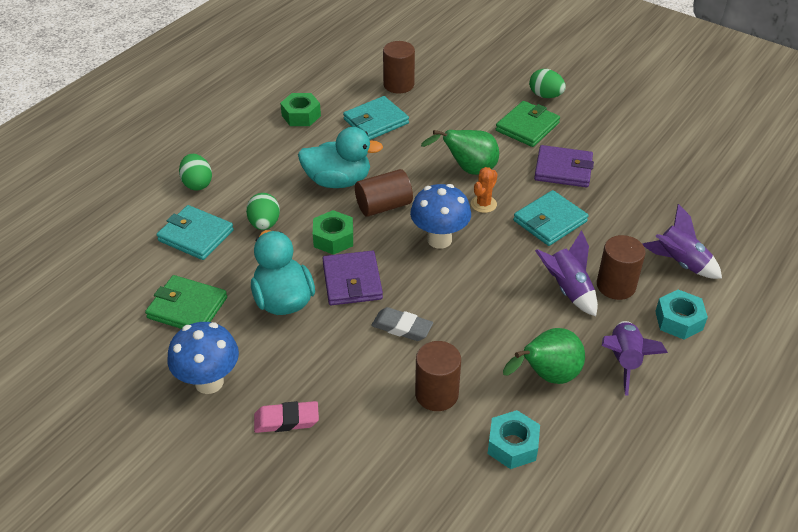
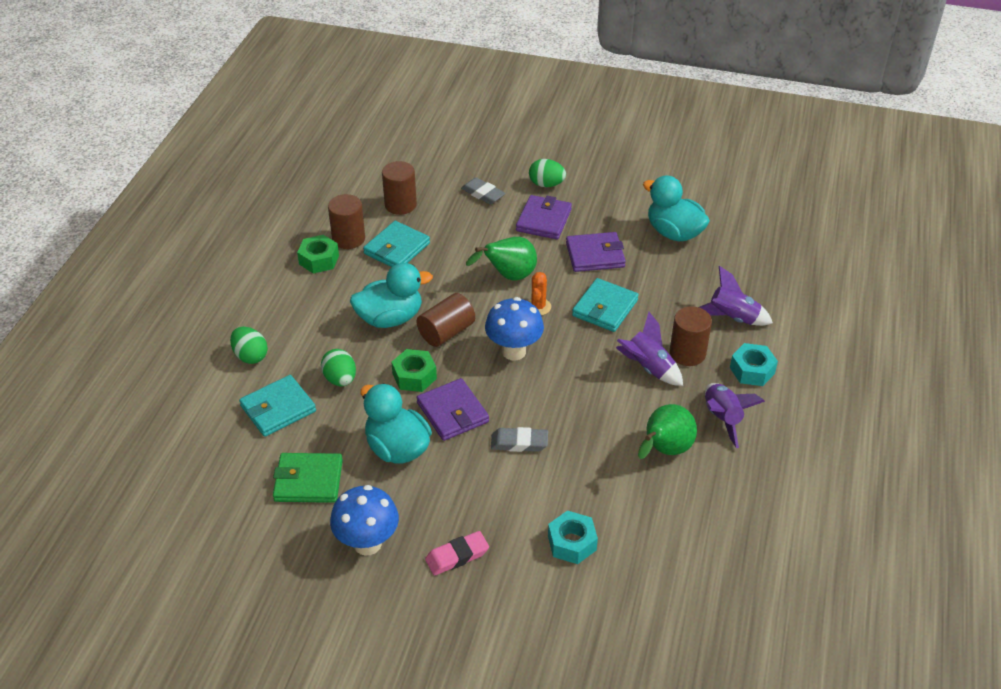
camera: 20 degrees left, 0 degrees up
turquoise wallet [157,205,234,260] -> turquoise wallet turned 45 degrees counterclockwise [239,375,316,437]
brown cylinder [415,341,461,411] -> brown cylinder moved to [328,194,365,249]
turquoise nut [488,410,540,469] -> turquoise nut moved to [548,511,598,564]
green wallet [496,101,560,147] -> purple wallet [516,195,572,239]
none -> grey eraser [461,177,506,204]
none -> turquoise duck [643,175,710,242]

